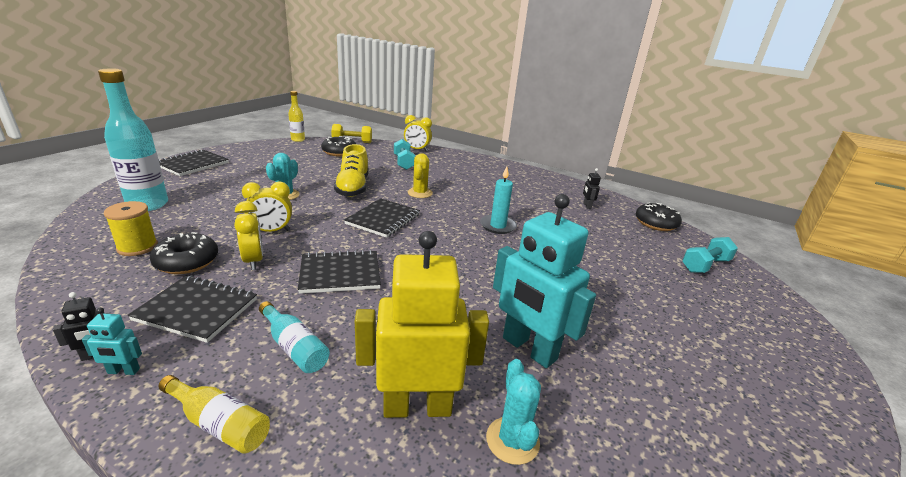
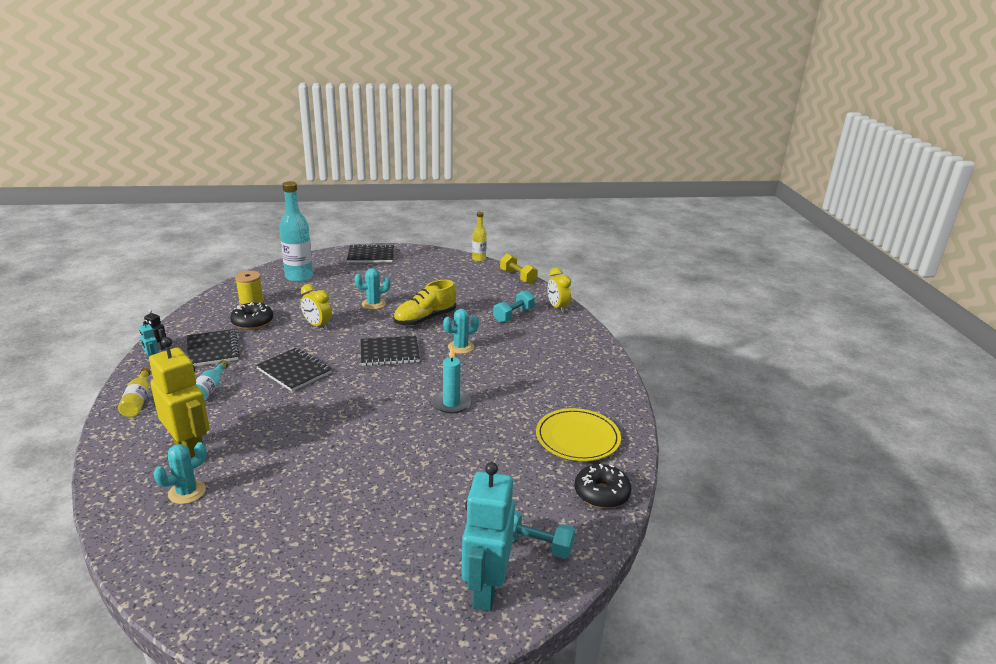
camera: 55 degrees right, 0 degrees up
yellow clock [234,201,263,270] -> none
black donut [321,136,356,156] -> none
yellow cactus [408,153,433,198] -> turquoise cactus [443,309,479,354]
turquoise robot [493,194,596,368] -> turquoise robot moved to [462,462,515,611]
black robot [583,168,601,209] -> yellow plate [536,408,621,461]

